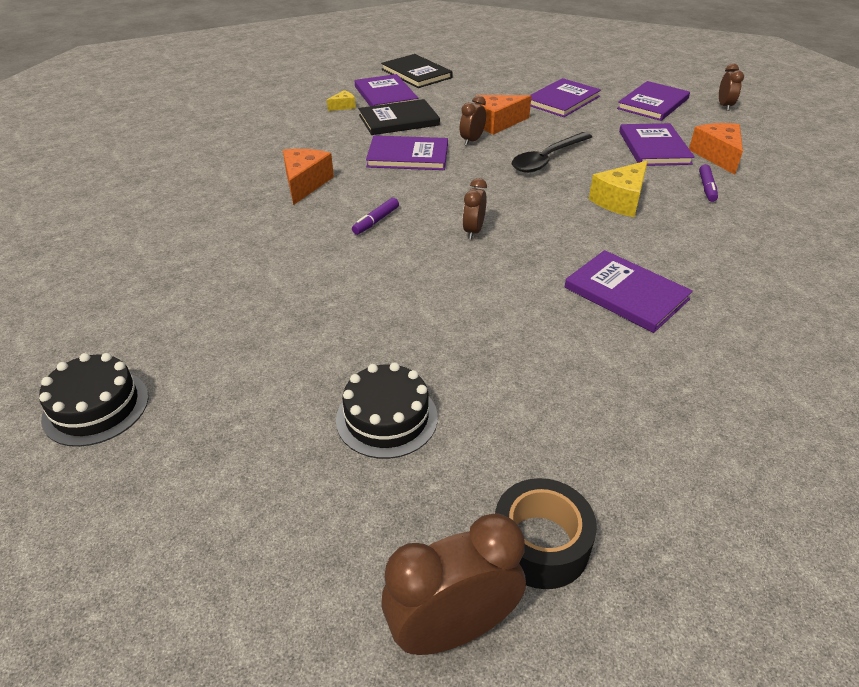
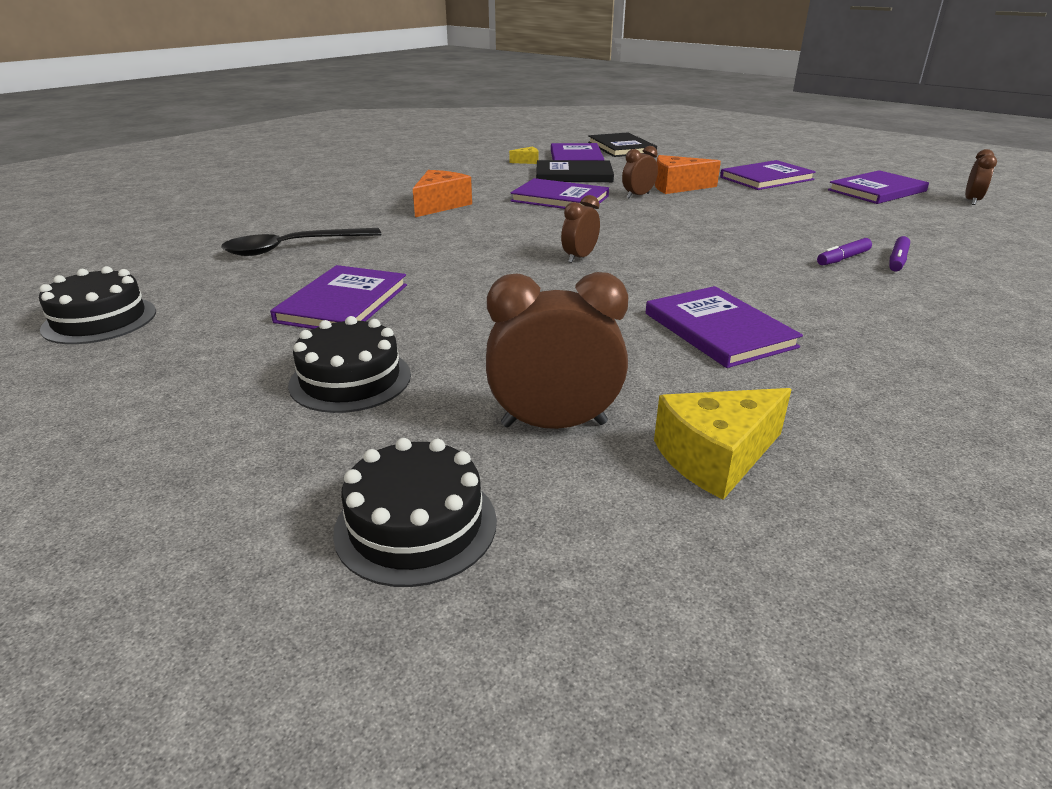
camera: 20 degrees right, 10 degrees down
purple marker [352,198,399,235] -> purple marker moved to [817,238,872,265]
brown clock [381,513,526,655] -> brown clock moved to [486,272,628,429]
black tape [495,478,597,589] -> black cake [333,438,497,587]
black spoon [512,132,592,173] -> black spoon moved to [221,228,381,256]
yellow cheese [589,161,648,217] -> yellow cheese moved to [654,388,792,500]
purple book [619,123,695,166] -> purple book moved to [270,265,407,329]
orange cheese [689,123,743,175] -> none

